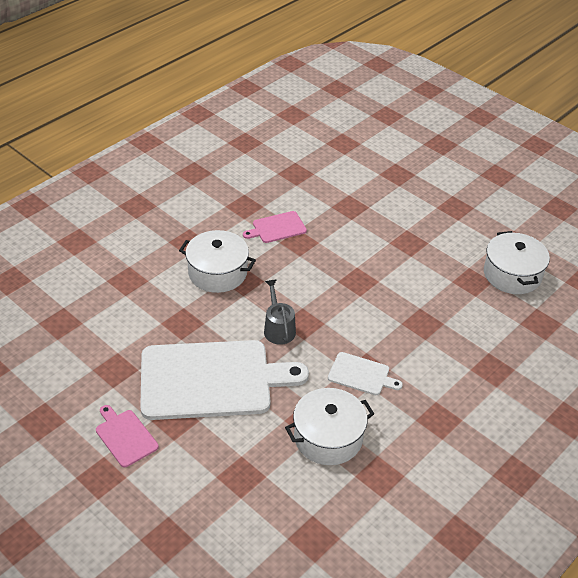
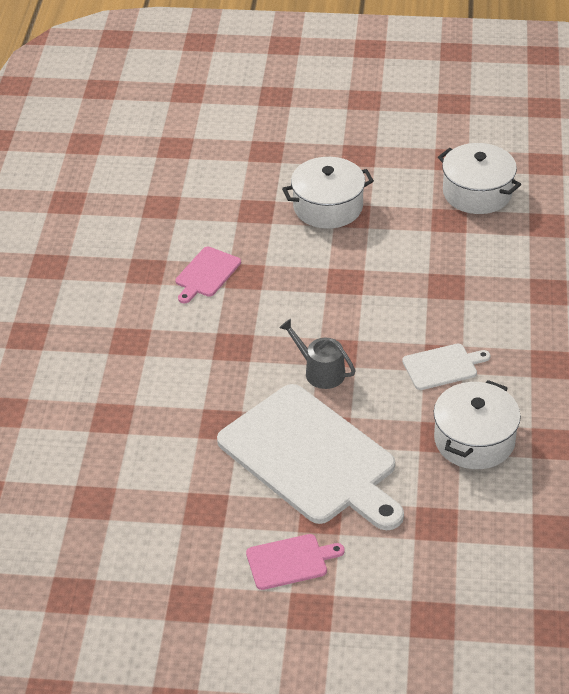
camera: 35 degrees left, 0 degrees up
pink cutting board [96,405,159,467] -> pink cutting board turned 150 degrees clockwise [246,534,345,590]
white cutting board [140,340,309,420] -> white cutting board turned 90 degrees clockwise [217,384,404,530]
white pot [179,230,256,293] -> white pot moved to [282,157,374,229]

